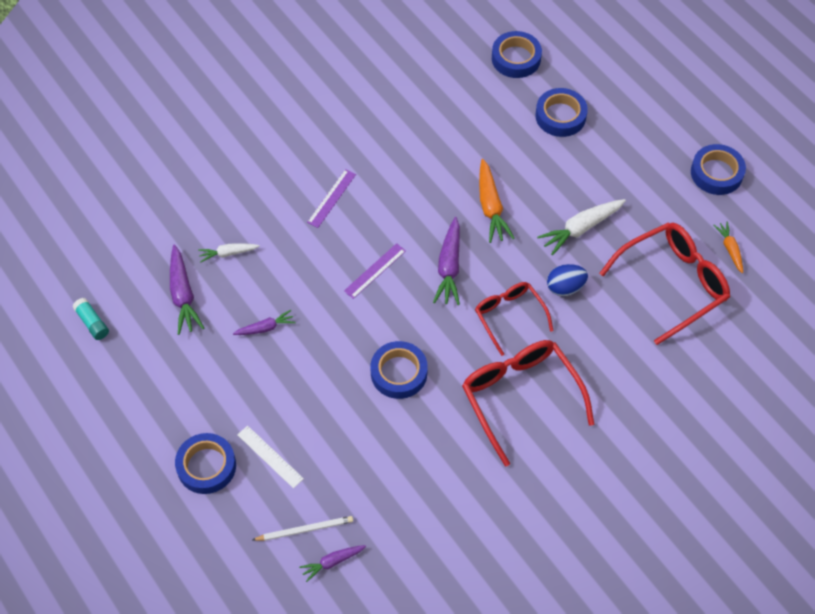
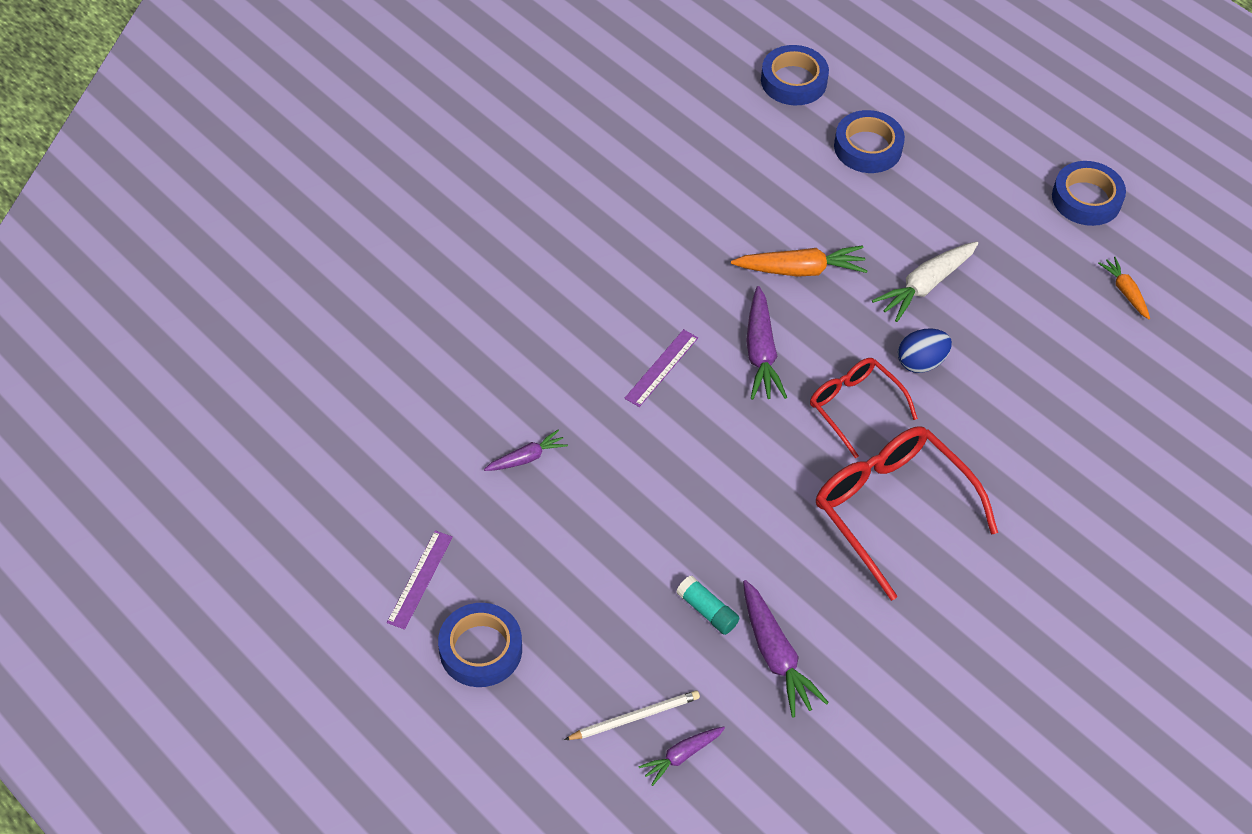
camera: 10 degrees left, 5 degrees down
turquoise glue stick [72,298,109,340] -> turquoise glue stick moved to [676,576,739,635]
purple carrot [170,245,204,335] -> purple carrot moved to [743,580,829,718]
white carrot [198,243,260,262] -> none
white ruler [237,426,304,488] -> none
purple ruler [307,169,356,228] -> purple ruler moved to [387,530,453,630]
blue tape [371,341,428,399] -> none
orange carrot [479,159,515,243] -> orange carrot turned 75 degrees counterclockwise [731,245,868,277]
red glasses [599,223,730,345] -> none

